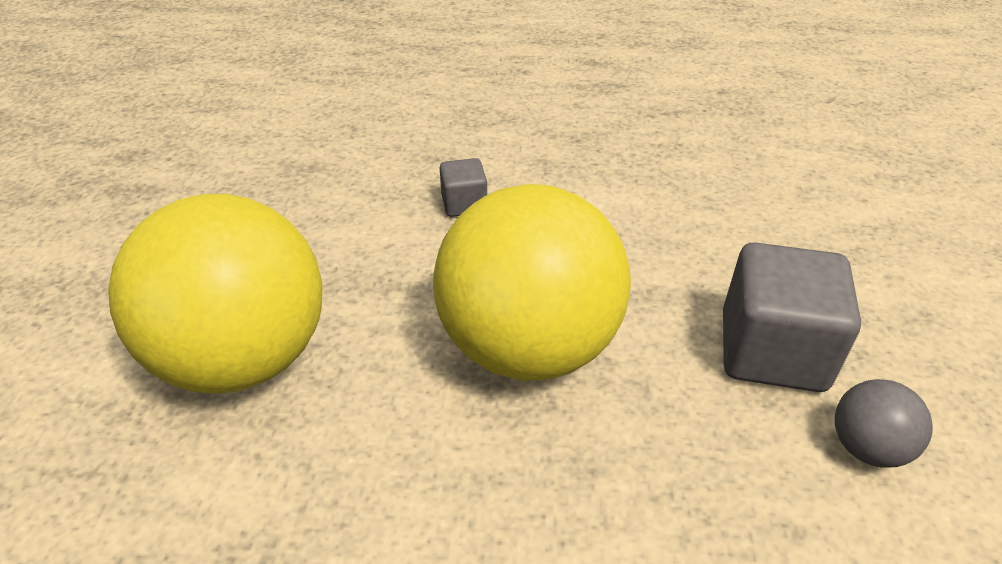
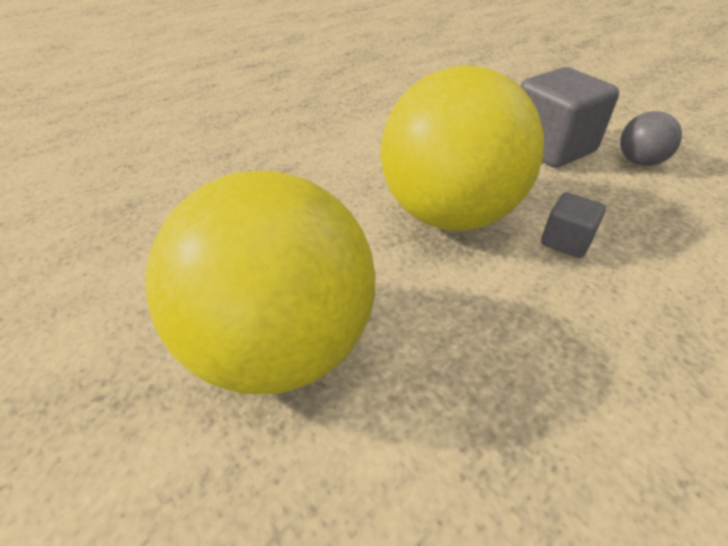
camera: 45 degrees left, 0 degrees up
grey cube [440,158,487,217] -> grey cube moved to [541,192,606,258]

